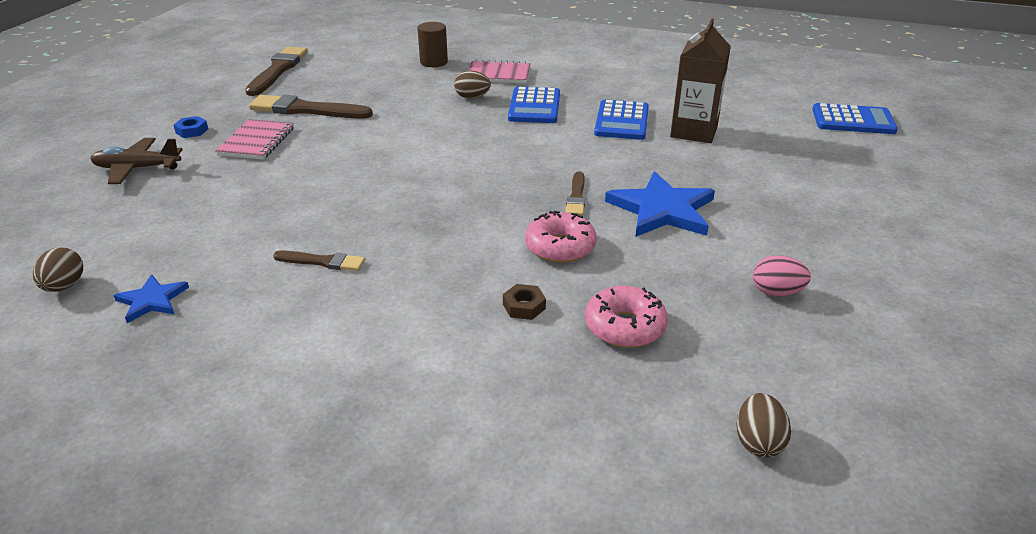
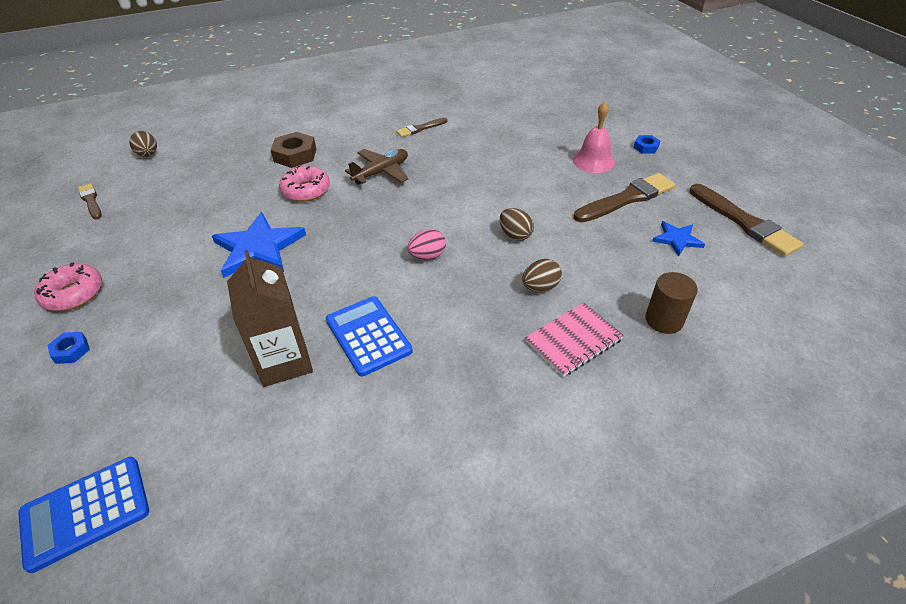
camera: 140 degrees right, 10 degrees up
brown egg [33,247,83,292] -> brown egg moved to [500,208,534,241]
brown plane [90,138,183,184] -> brown plane moved to [345,149,408,185]
blue star [113,274,189,323] -> blue star moved to [652,221,705,256]
pink notebook [215,119,294,160] -> pink bell [573,102,615,173]
brown nut [503,284,546,320] -> brown nut [271,132,316,168], size x1.78
blue calculator [508,87,560,123] -> none
brown brush [565,171,585,216] -> brown brush moved to [78,183,102,219]
pink donut [585,286,668,348] -> pink donut moved to [34,262,102,311]
pink egg [753,255,811,296] -> pink egg moved to [407,229,446,260]
none -> blue nut [47,332,90,364]

